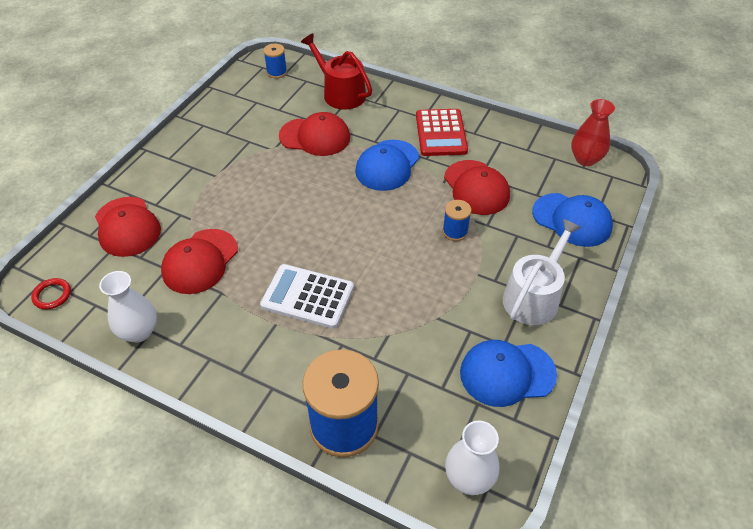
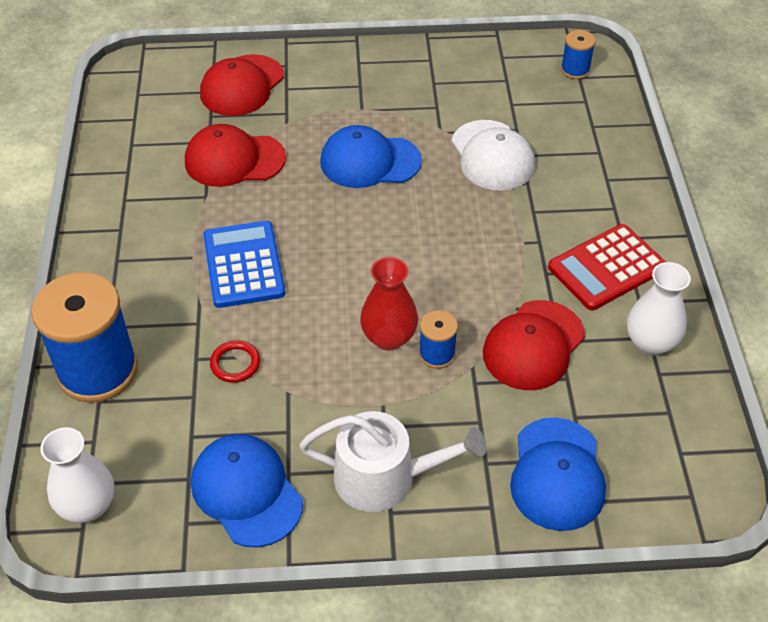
camera: 60 degrees right, 0 degrees up
red ring [31,278,71,309] -> red ring moved to [210,340,260,383]
white vase [99,271,157,342] -> white vase moved to [627,262,691,356]
white calculator [260,264,354,329] -> blue calculator [203,221,285,308]
red cap [279,112,350,156] -> white cap [451,120,535,190]
red watering can [301,33,372,109] -> none
blue cap [355,140,420,191] -> blue cap moved to [320,125,422,188]
red vase [571,99,615,166] -> red vase moved to [360,257,418,351]

